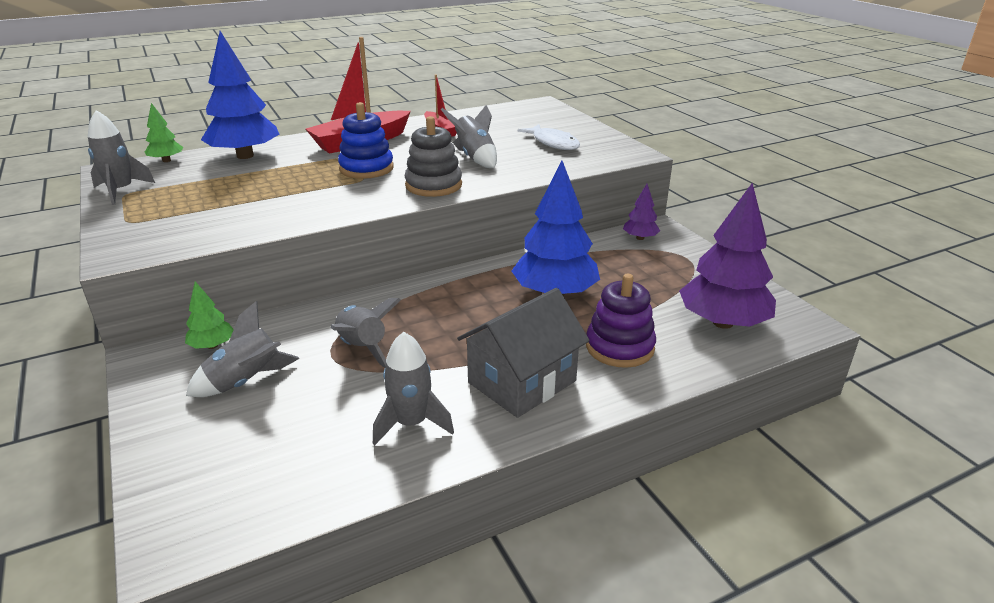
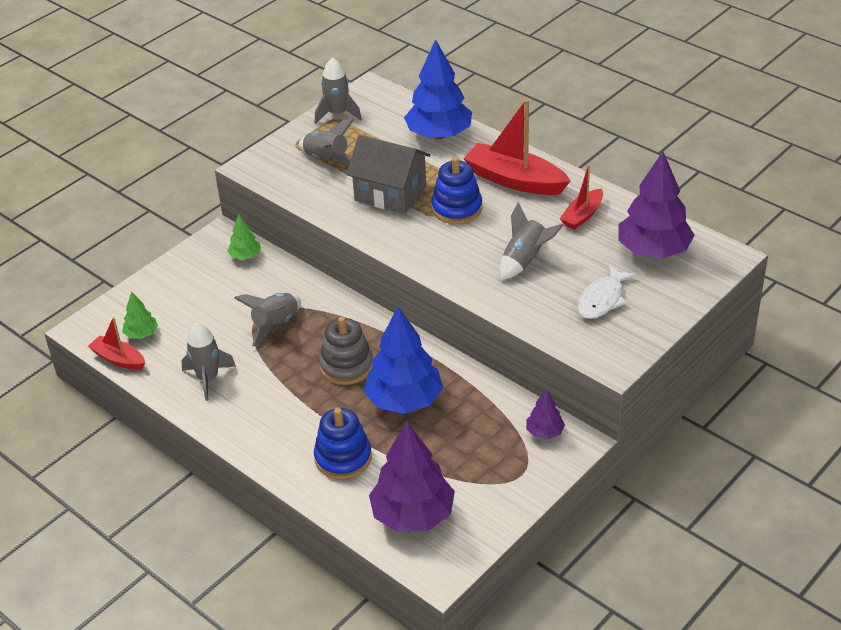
camera: 70 degrees right, 10 degrees up
green tree [145,103,183,162] -> green tree moved to [122,291,158,339]
grey rocket [186,301,299,397] -> grey rocket moved to [299,118,355,167]
grey stacking toy [405,116,462,197] -> grey stacking toy moved to [319,316,373,385]
grey house [457,288,590,418] -> grey house moved to [346,135,430,214]
purple stacking toy [586,273,656,368] -> blue stacking toy [314,407,372,479]
none -> red boat [88,317,145,370]
none -> purple tree [618,152,694,259]

